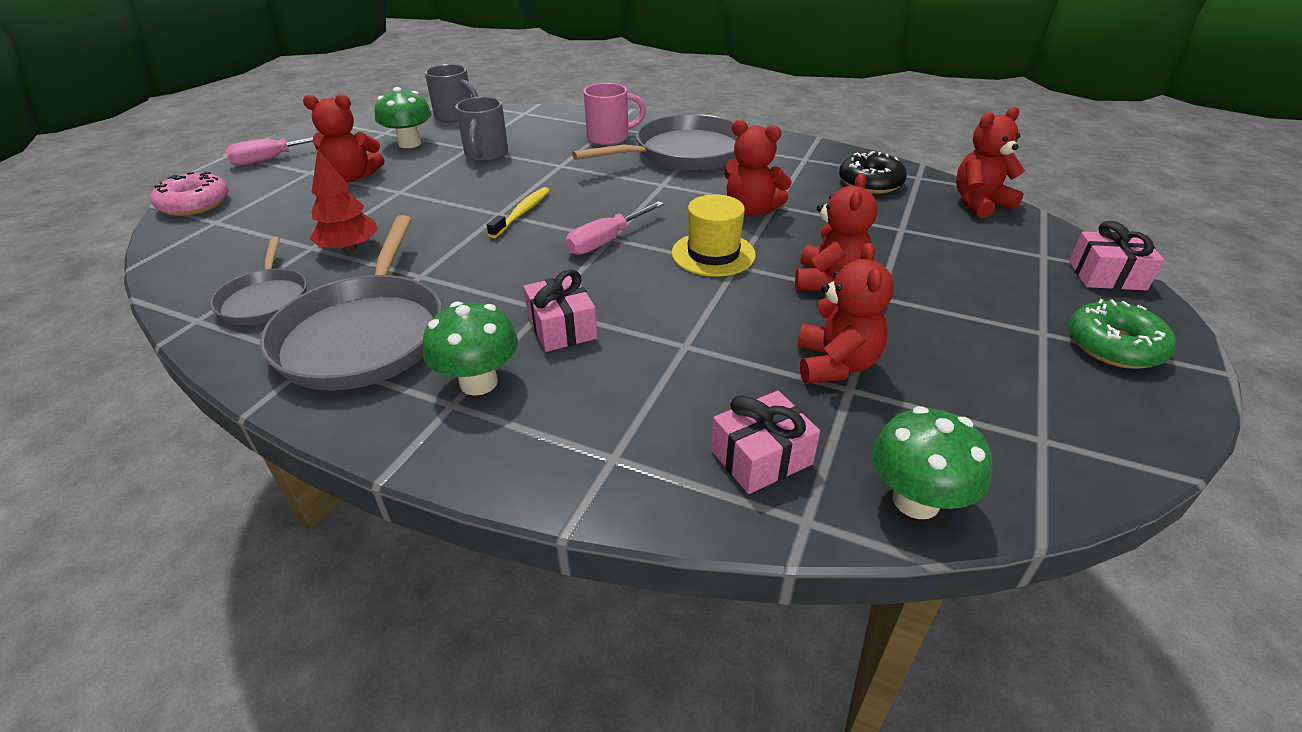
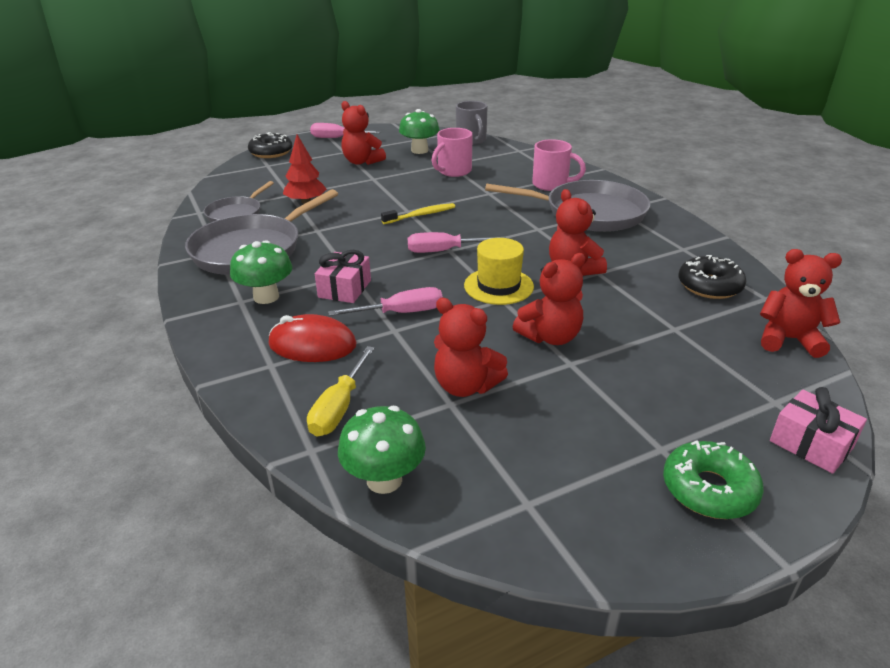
camera: 40 degrees right, 5 degrees down
pink donut [151,172,229,216] -> black donut [248,132,292,158]
grey mug [455,96,508,162] -> pink mug [432,128,473,177]
pink gift [711,391,820,494] -> yellow screwdriver [307,346,375,437]
red teddy bear [798,243,894,384] -> red teddy bear turned 75 degrees clockwise [434,298,508,397]
none -> red mouse [269,314,356,362]
none -> pink screwdriver [328,287,443,316]

